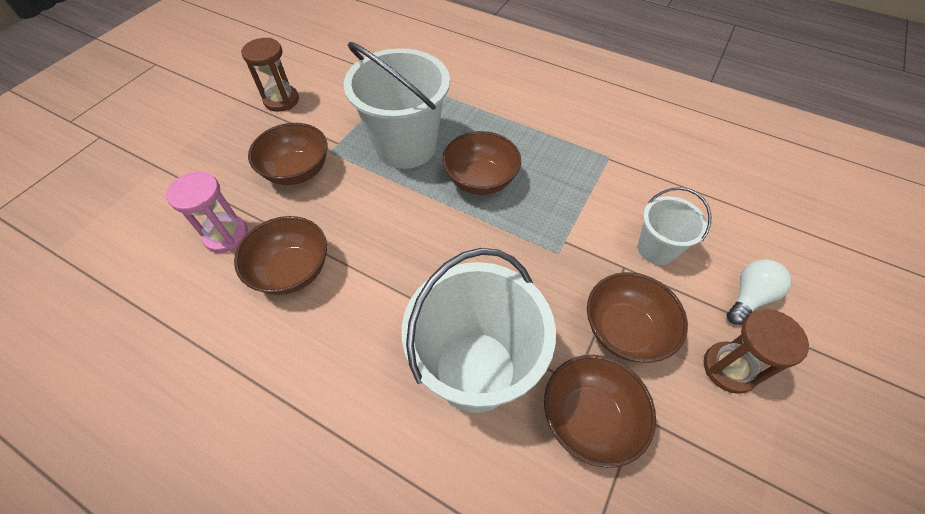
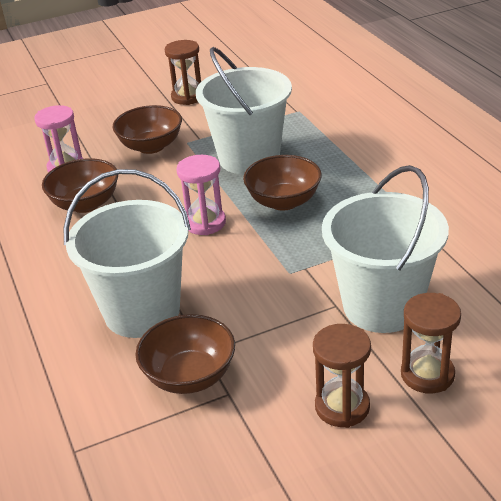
camera: 40 degrees right, 20 degrees down
brown bowl [587,272,688,363] -> none
white bucket [638,187,712,265] -> white bucket [322,165,449,333], size x1.88
white light bulb [726,259,792,325] -> brown hourglass [401,293,461,394]
none -> pink hourglass [176,155,226,235]

